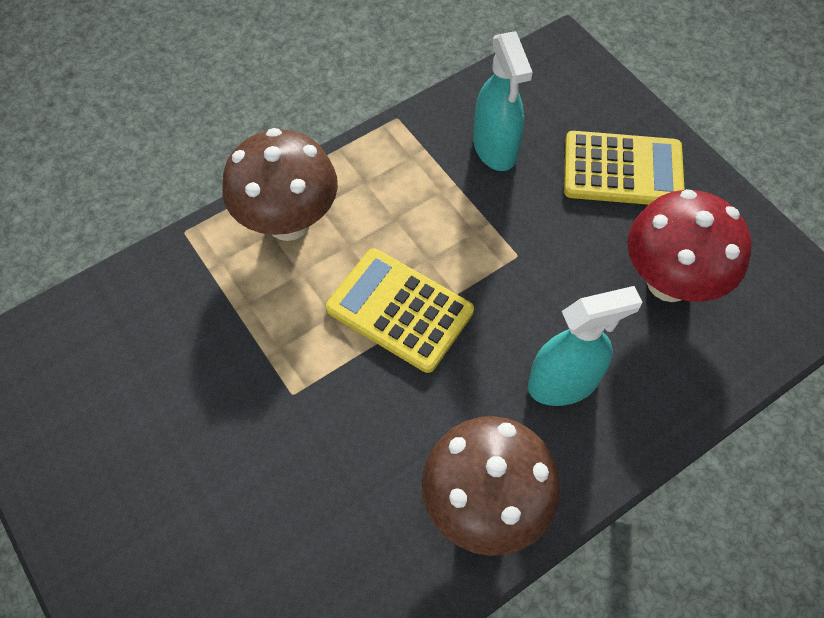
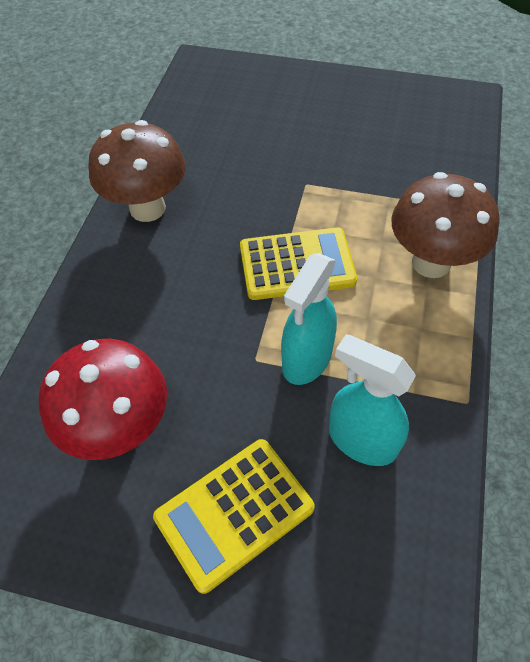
camera: 140 degrees right, 5 degrees down
turquoise spray bottle [528,286,643,406] -> turquoise spray bottle moved to [281,253,337,385]

